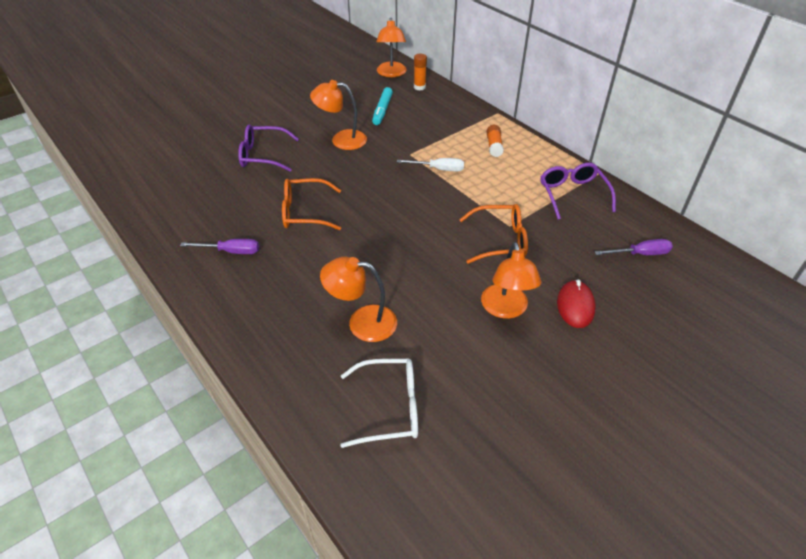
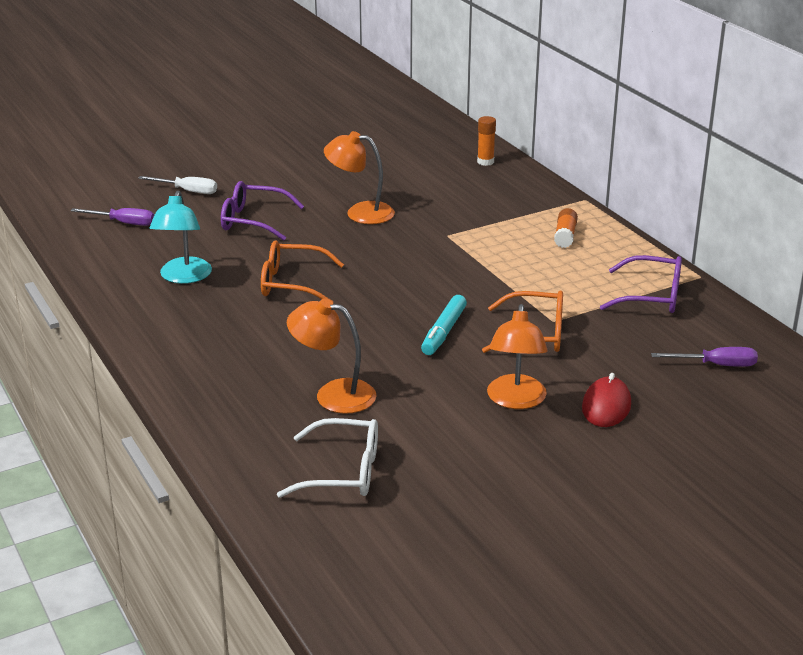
camera: 10 degrees right, 15 degrees down
purple screwdriver [180,239,259,254] -> purple screwdriver moved to [70,208,154,226]
turquoise marker [372,87,393,125] -> turquoise marker moved to [421,295,467,355]
orange lamp [376,18,407,77] -> none
white screwdriver [397,158,464,172] -> white screwdriver moved to [138,176,217,194]
purple glasses [540,163,616,220] -> purple glasses turned 105 degrees clockwise [600,255,682,313]
none -> turquoise lamp [150,191,212,284]

